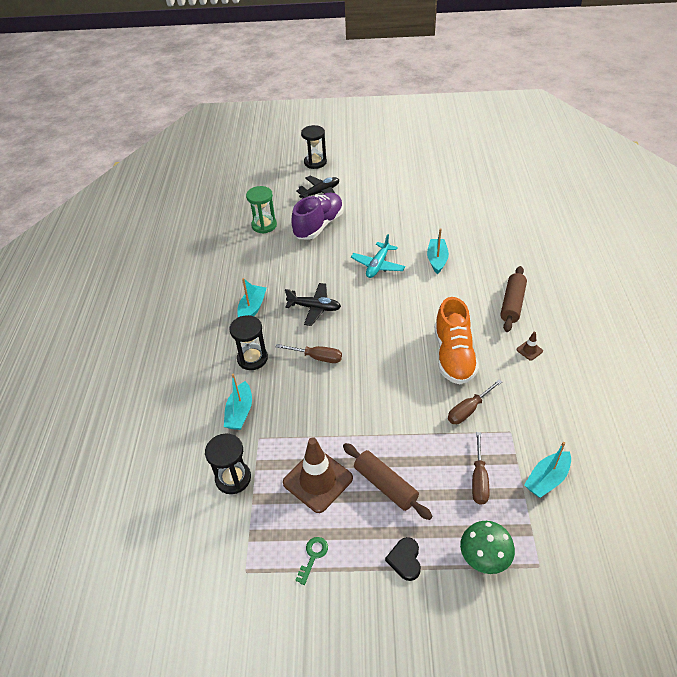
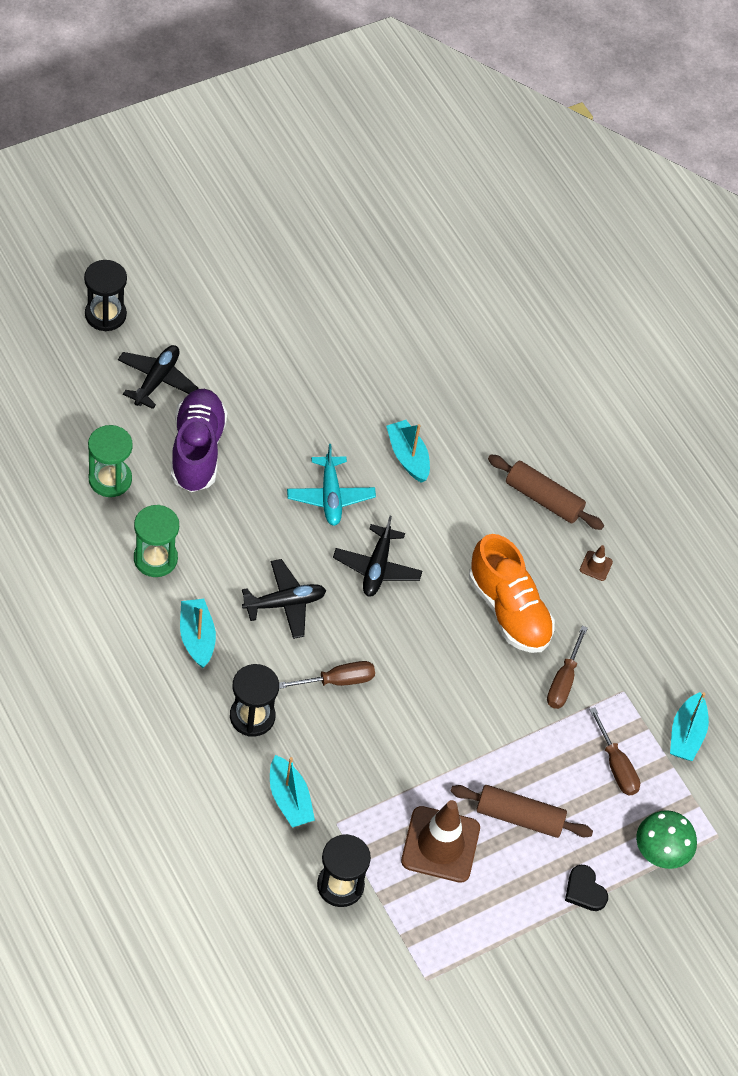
camera: 40 degrees left, 10 degrees up
green key [296,537,328,585] -> none
brown rolling pin [500,266,527,332] -> brown rolling pin turned 45 degrees counterclockwise [488,455,604,530]
none -> green hourglass [134,505,179,577]
none -> black plane [333,516,422,597]

